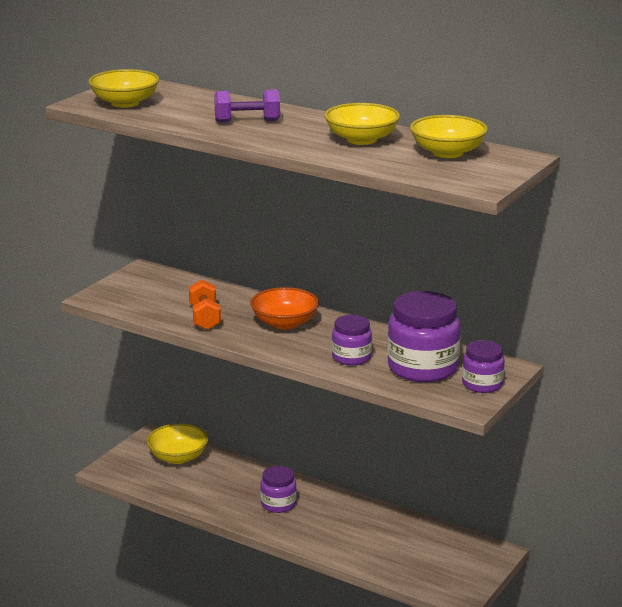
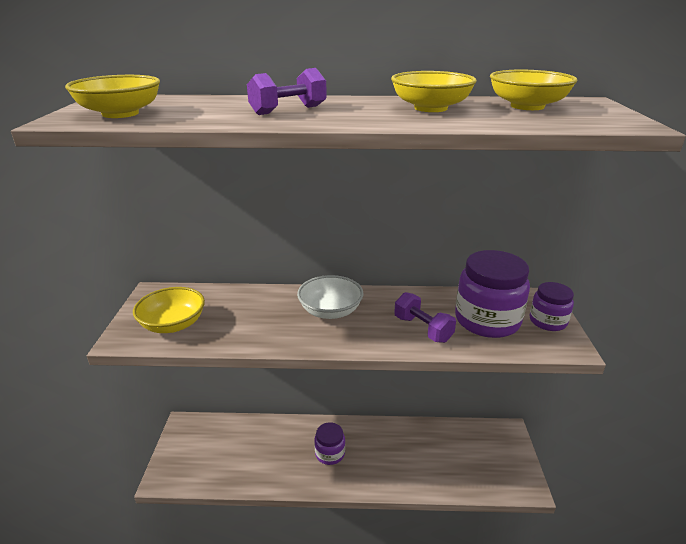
camera: 30 degrees left, 5 degrees up
yellow bowl [147,423,208,464] -> yellow bowl moved to [133,287,205,333]
orange dumbbell [189,279,221,330] -> none
orange bowl [250,287,319,330] -> white bowl [297,275,363,319]
purple jar [332,315,372,365] -> purple dumbbell [394,292,456,343]

